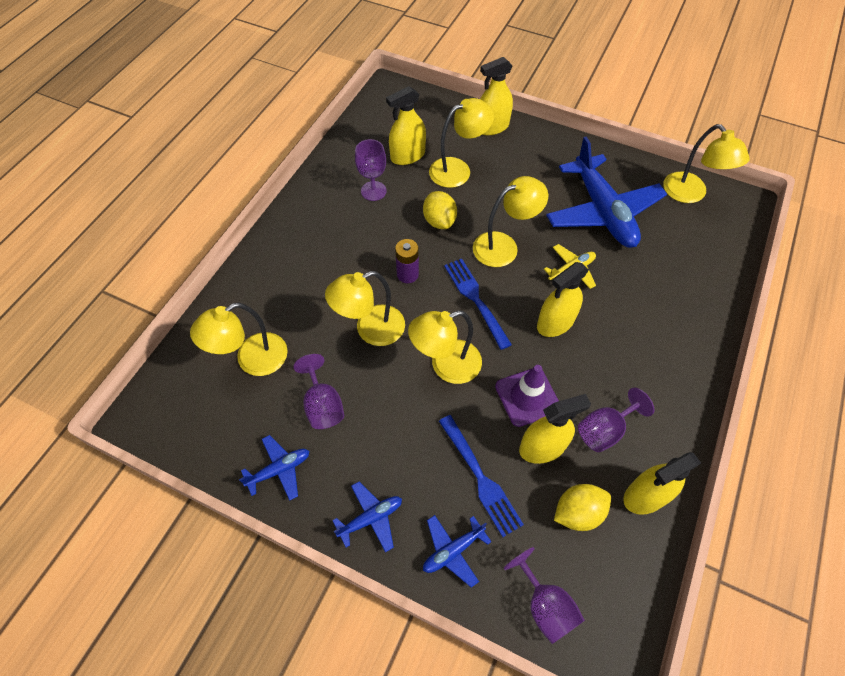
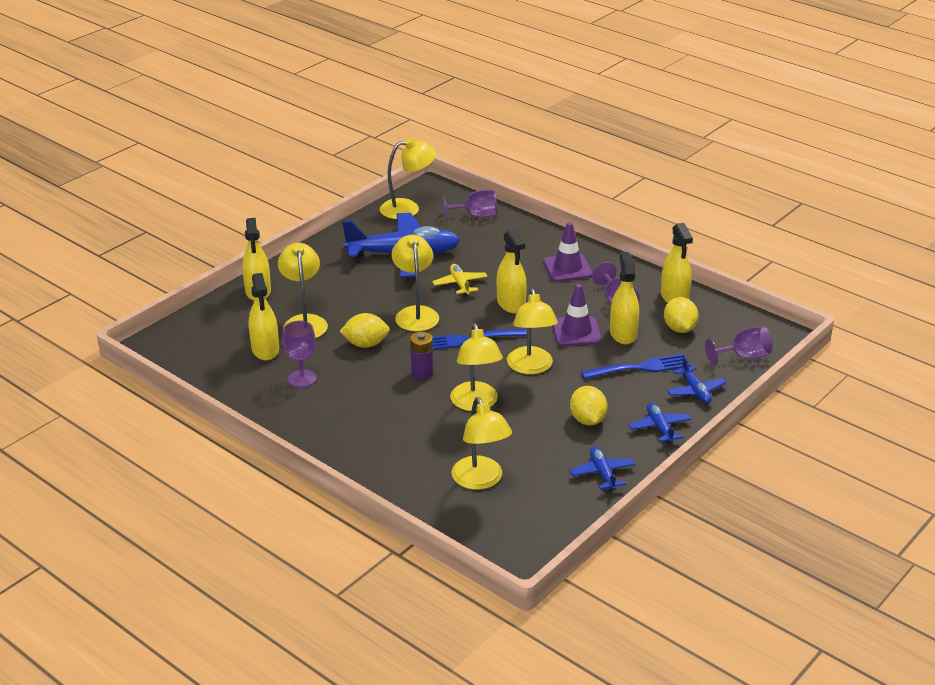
camera: 75 degrees left, 25 degrees down
purple goblet [293,354,344,429] -> purple goblet moved to [443,190,497,220]
none -> purple traffic cone [543,222,593,282]
none -> yellow lemon [570,386,608,425]

